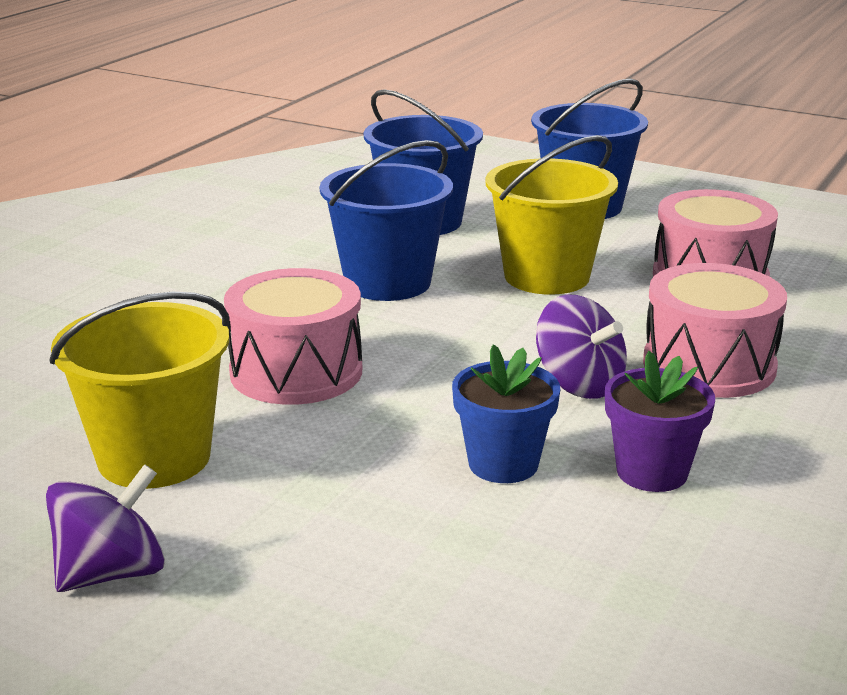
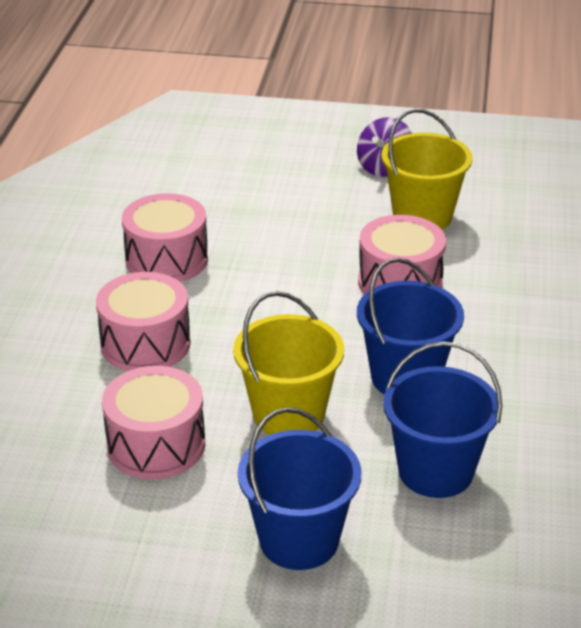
camera: 160 degrees right, 10 degrees up
blue flower pot [452,345,560,483] -> none
purple spinning top [536,294,627,399] -> none
purple flower pot [605,351,715,492] -> pink drum [122,193,208,282]

